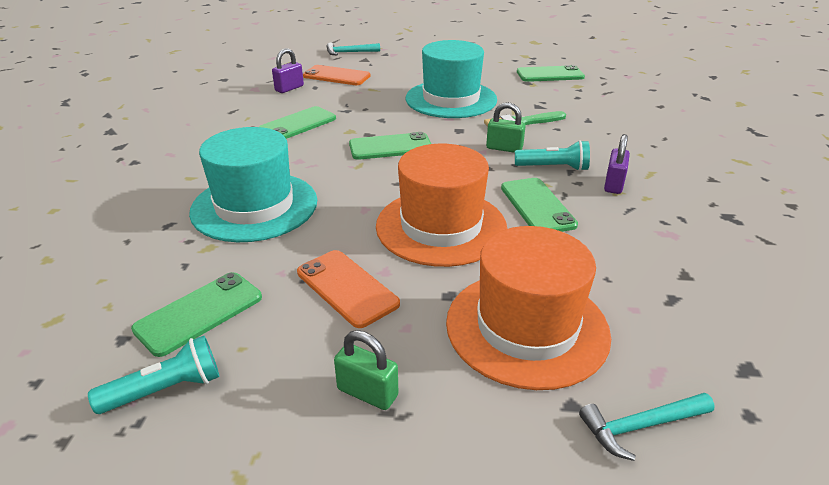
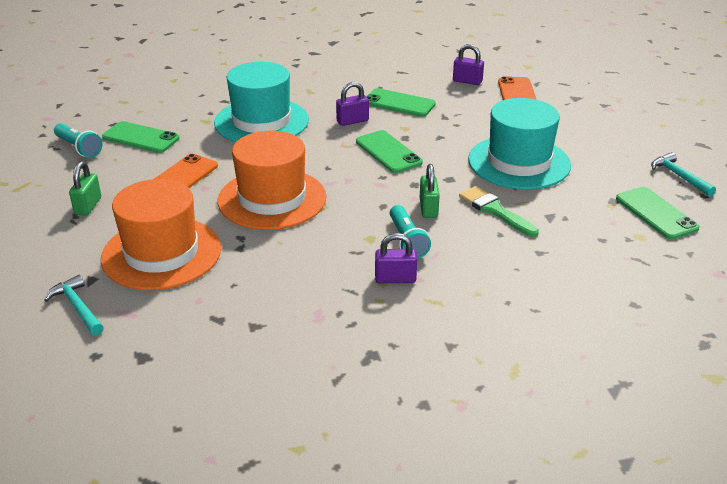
camera: 70 degrees right, 0 degrees up
turquoise hammer [326,43,380,55] -> turquoise hammer moved to [651,152,716,196]
green phone [501,178,578,232] -> none
none -> purple padlock [336,82,369,126]

